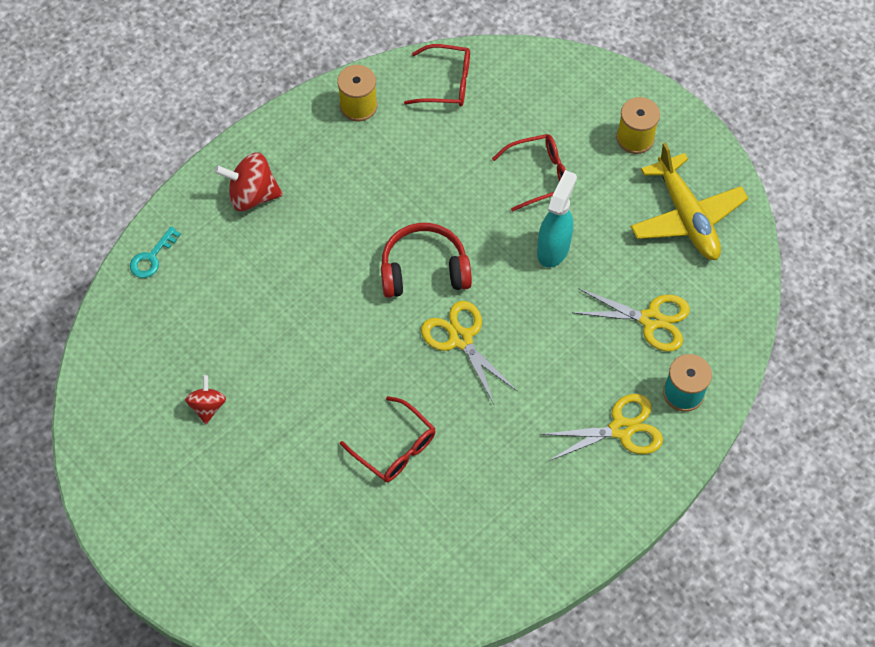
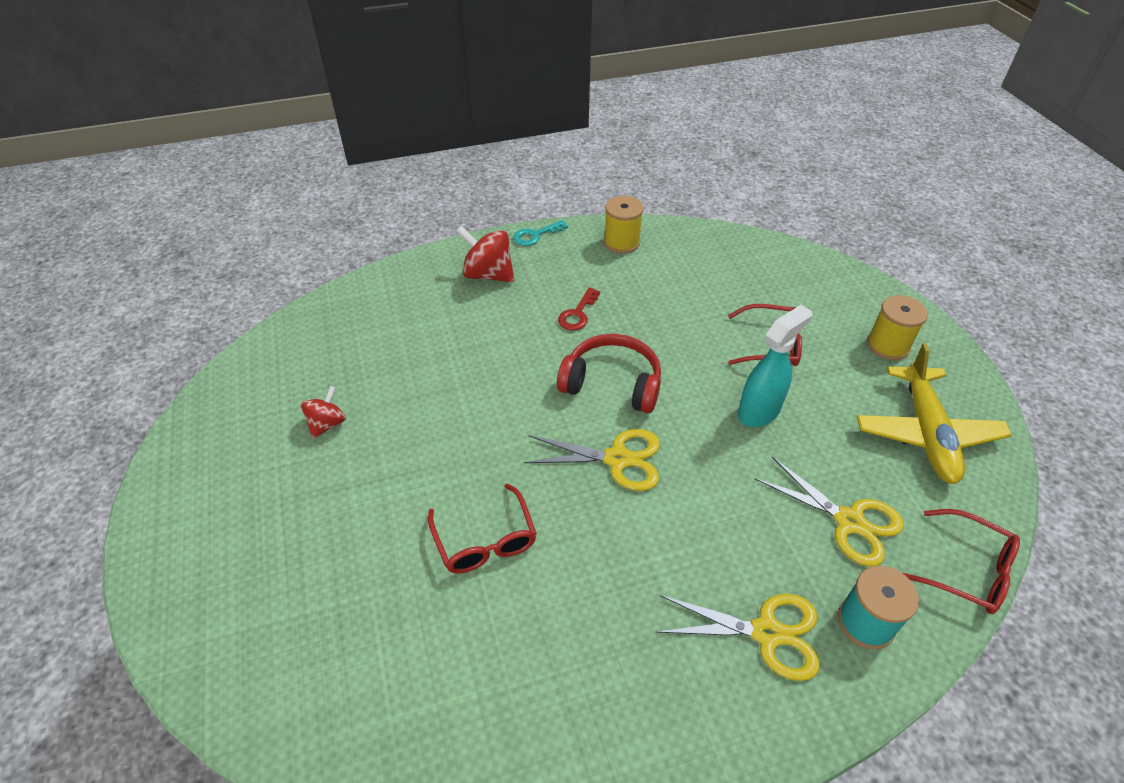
camera: 25 degrees right, 15 degrees down
turquoise key [130,226,181,278] -> turquoise key moved to [513,220,568,246]
red glasses [404,44,470,106] -> red glasses moved to [903,509,1020,614]
yellow scissors [421,301,518,404] -> yellow scissors turned 105 degrees clockwise [524,429,660,491]
none -> red key [558,287,600,331]

